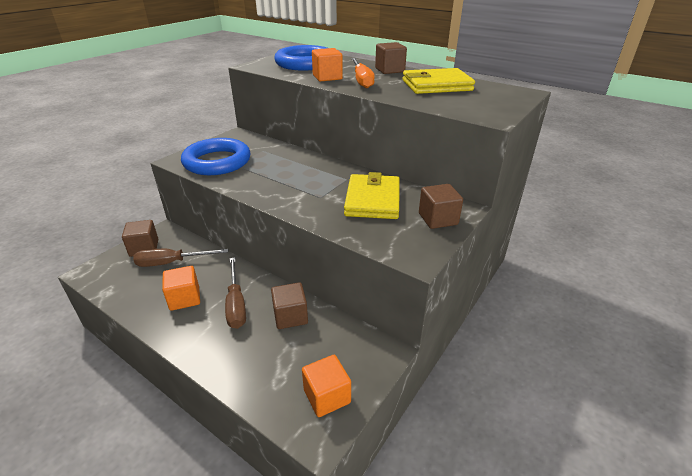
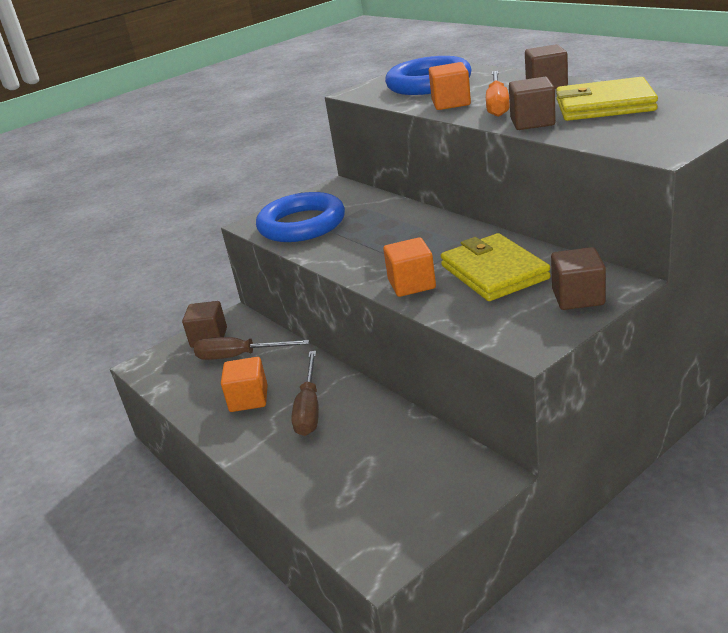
camera: 20 degrees right, 5 degrees down
brown cube [271,282,308,329] -> brown cube moved to [509,77,556,130]
orange cube [302,355,351,417] -> orange cube moved to [383,237,436,297]
yellow wallet [344,172,400,219] -> yellow wallet turned 45 degrees counterclockwise [441,233,551,301]

